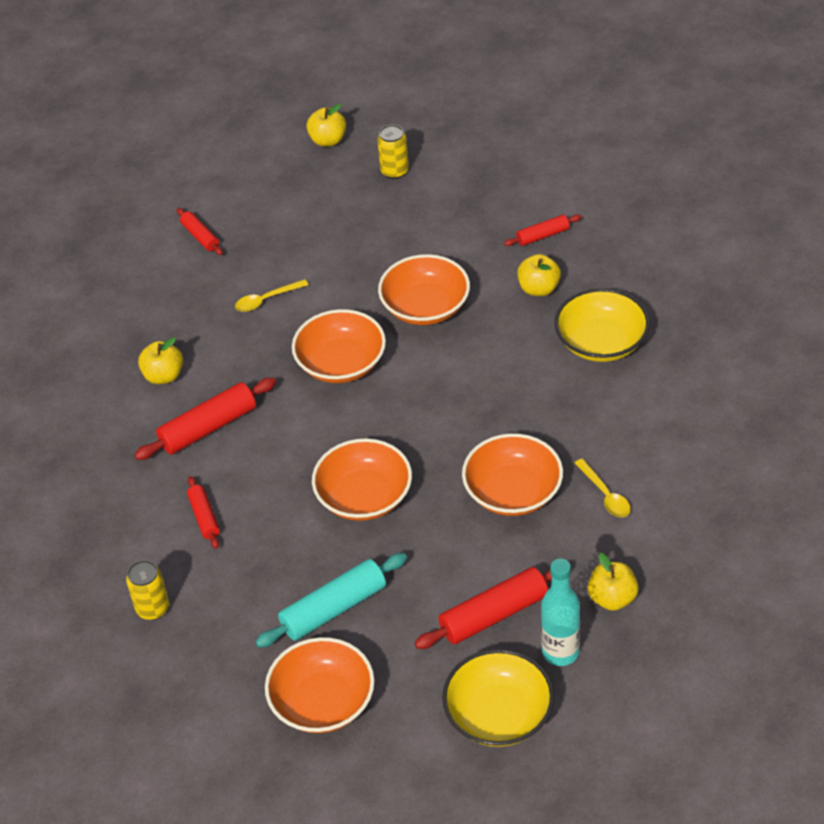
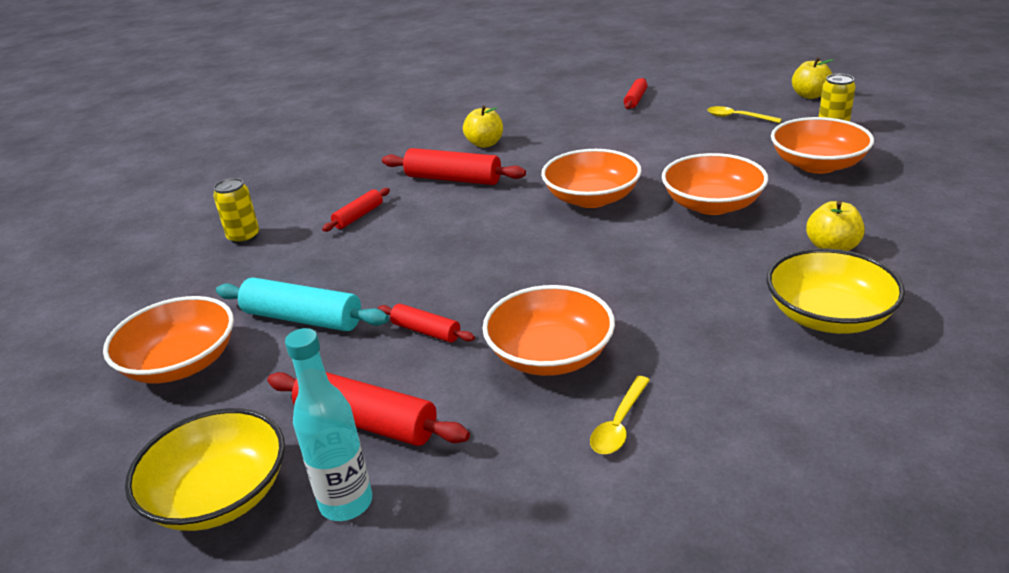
camera: 55 degrees right, 15 degrees down
yellow spoon [235,279,309,312] -> yellow spoon moved to [707,106,782,123]
orange bowl [312,438,412,521] -> orange bowl moved to [771,117,874,174]
red rolling pin [504,214,582,246] -> red rolling pin moved to [378,304,475,343]
yellow apple [588,553,639,611] -> none

